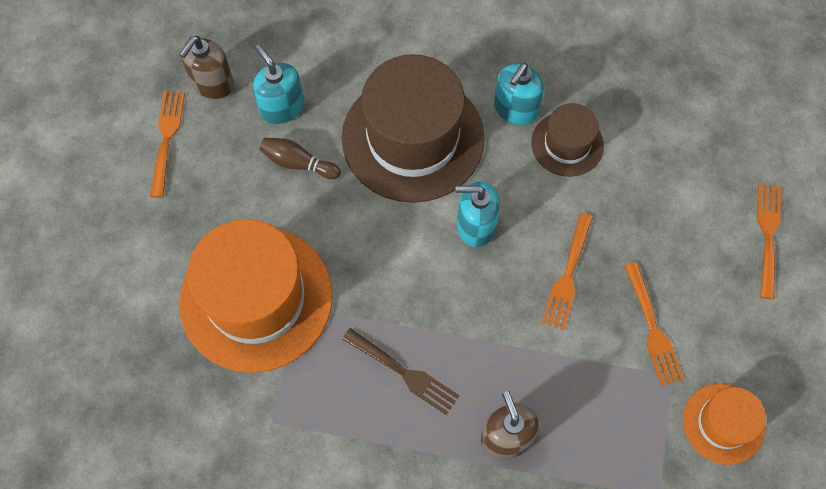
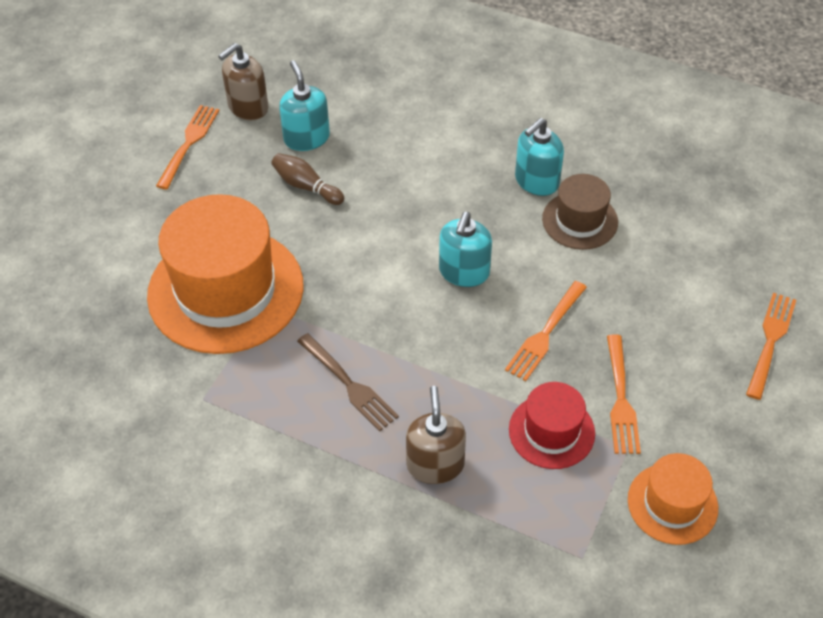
camera: 15 degrees right, 15 degrees down
brown hat [342,54,485,203] -> none
turquoise soap dispenser [456,181,500,247] -> turquoise soap dispenser turned 90 degrees counterclockwise [439,212,492,287]
none -> red hat [509,382,595,469]

